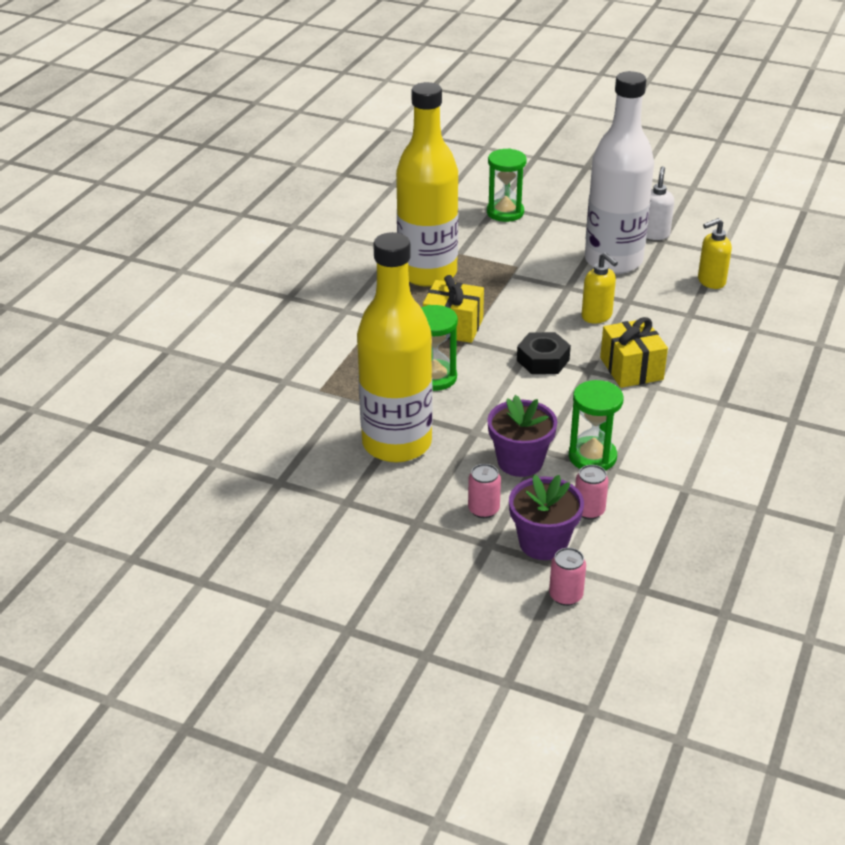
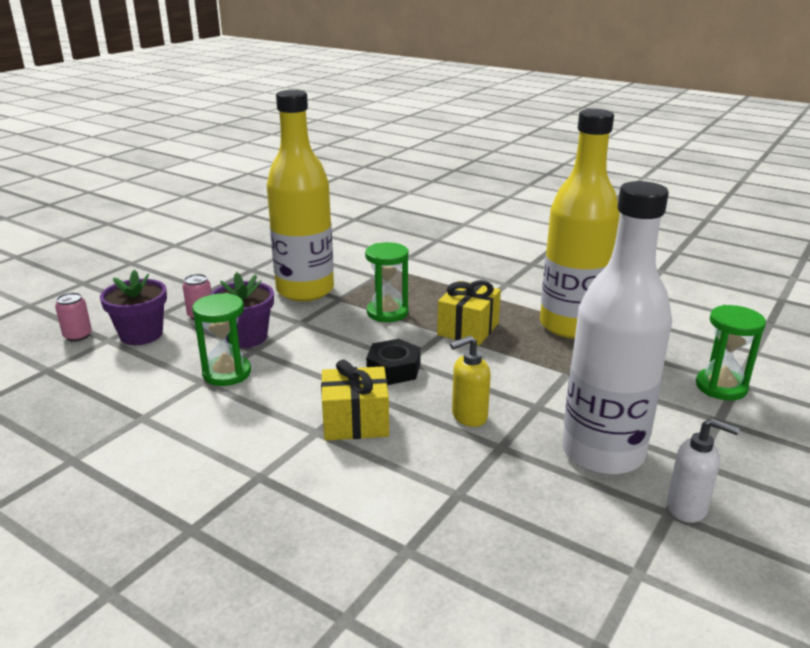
camera: 100 degrees right, 10 degrees down
pink can [575,465,609,519] -> none
yellow soap dispenser [698,218,732,289] -> none

